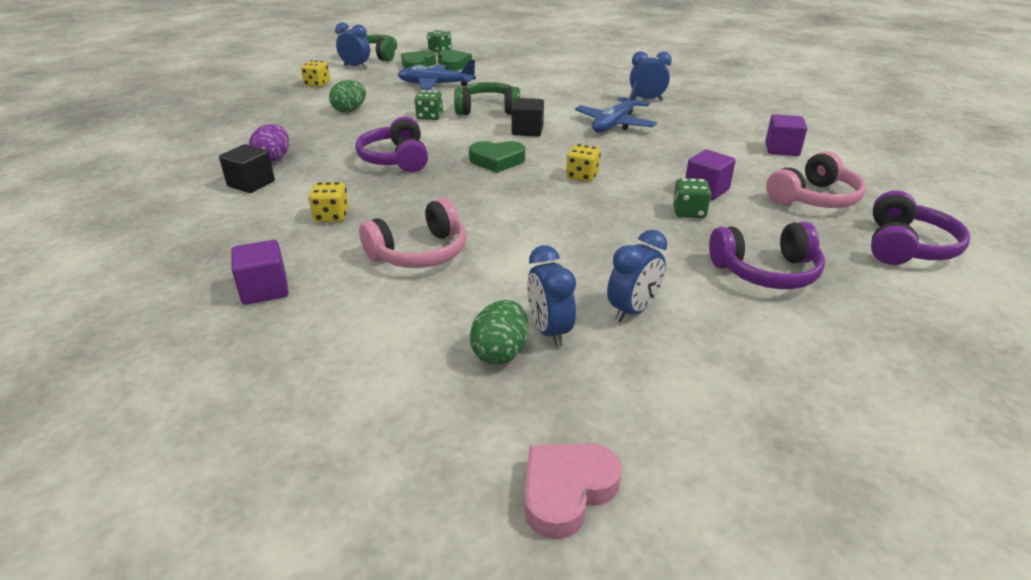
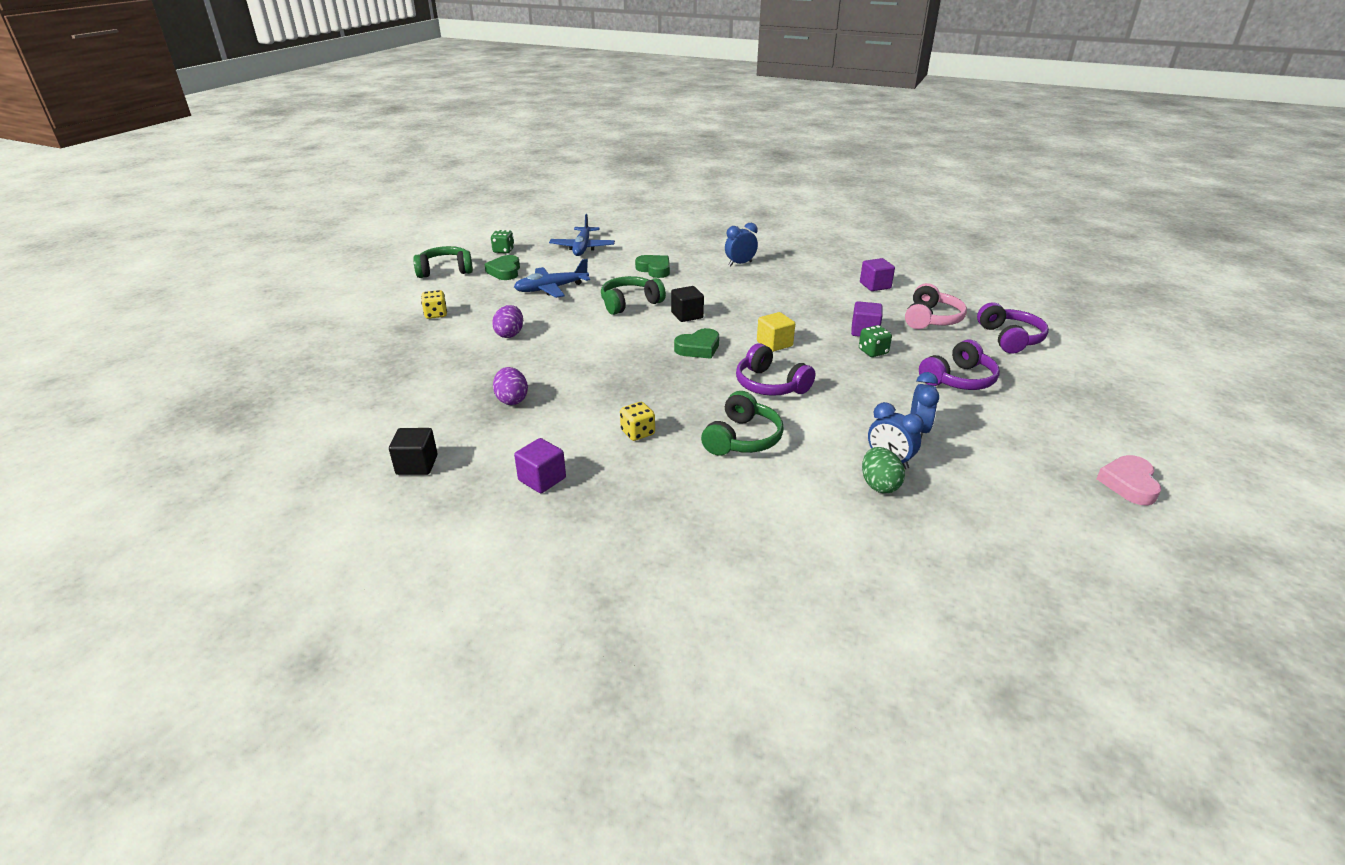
camera: 30 degrees left, 0 degrees up
black cube [219,144,275,193] -> black cube moved to [389,428,438,475]
purple cube [231,240,288,305] -> purple cube moved to [514,438,566,493]
green egg [329,80,366,113] -> purple egg [492,305,523,338]
blue clock [335,22,370,69] -> none
purple headphones [355,116,428,172] -> purple headphones moved to [736,343,815,396]
pink headphones [359,198,467,268] -> green headphones [701,391,784,456]
green dice [415,90,443,120] -> none
green heart [438,50,472,71] -> green heart moved to [635,255,670,278]
pink heart [525,443,622,539] -> pink heart moved to [1096,455,1161,505]
yellow dice [566,144,601,182] -> yellow cube [757,312,795,352]
blue plane [575,82,657,132] -> blue plane moved to [549,214,615,256]

